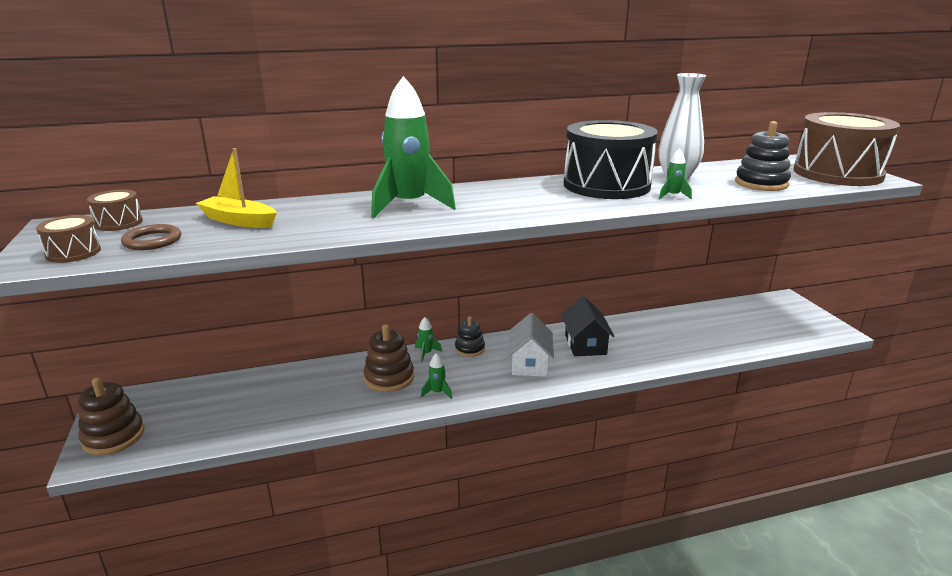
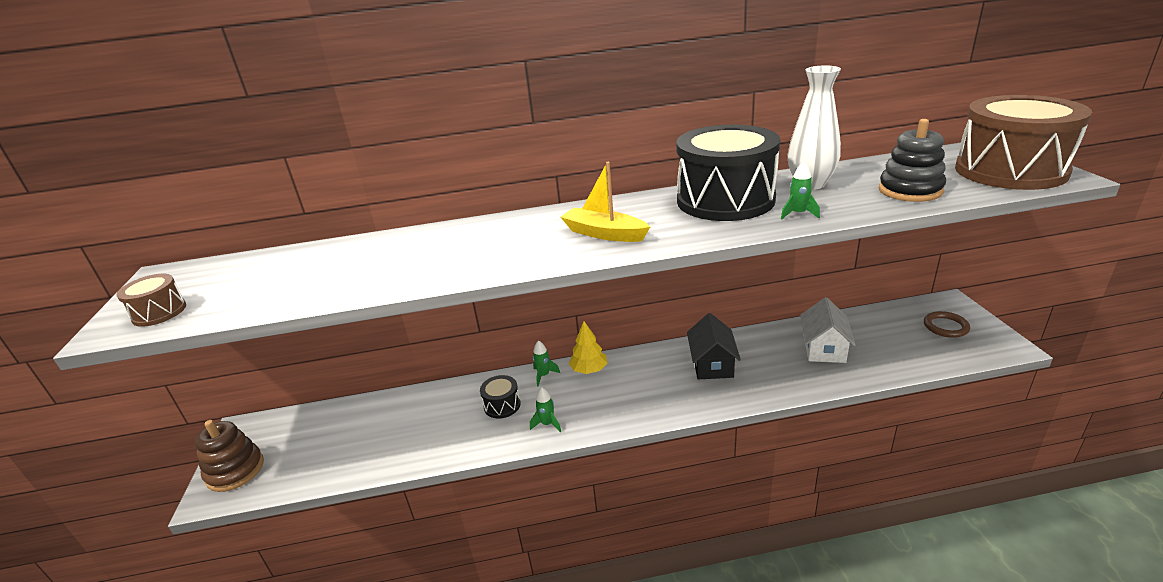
camera: 10 degrees right, 5 degrees up
brown drum [87,189,143,231] -> none
brown ring [121,224,181,250] -> brown ring moved to [924,311,970,338]
yellow boat [196,148,277,228] -> yellow boat moved to [561,162,650,242]
brown stacking toy [364,324,414,392] -> black drum [480,375,521,418]
green rocket [371,76,456,218] -> none
black stacking toy [455,316,485,357] -> yellow tree [569,321,607,374]
white house [507,313,554,377] -> white house moved to [800,297,856,363]

